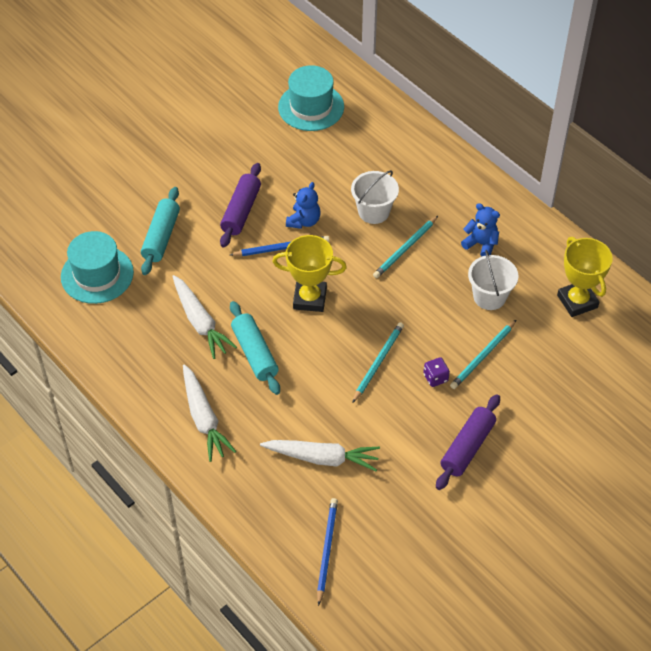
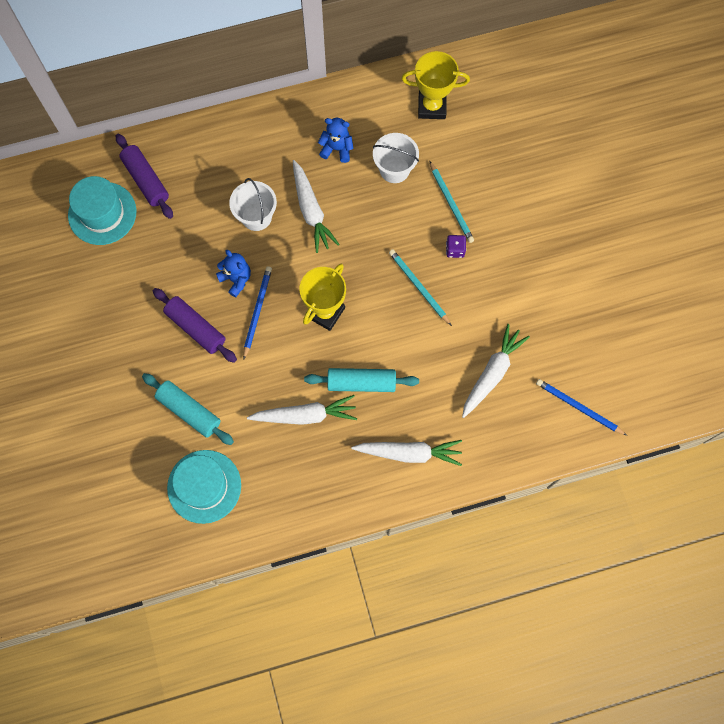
camera: 65 degrees left, 20 degrees up
turquoise pencil [373,216,438,278] -> white carrot [293,160,340,253]
purple rolling pin [436,394,500,490] -> purple rolling pin moved to [116,134,173,219]
blue teddy bear [461,203,500,257] -> blue teddy bear turned 45 degrees clockwise [318,118,354,163]

